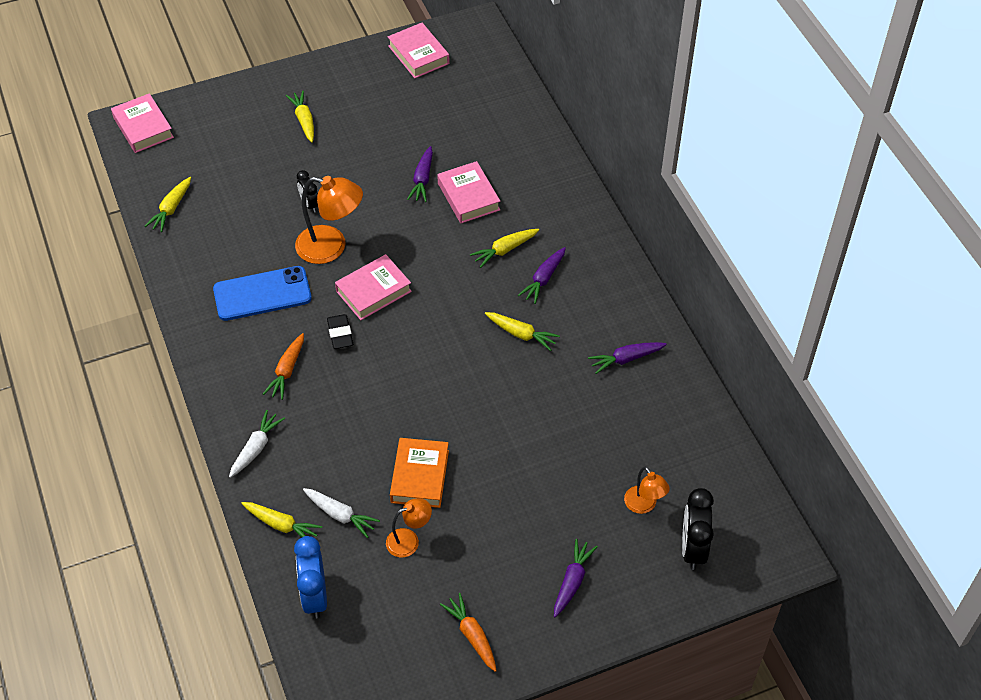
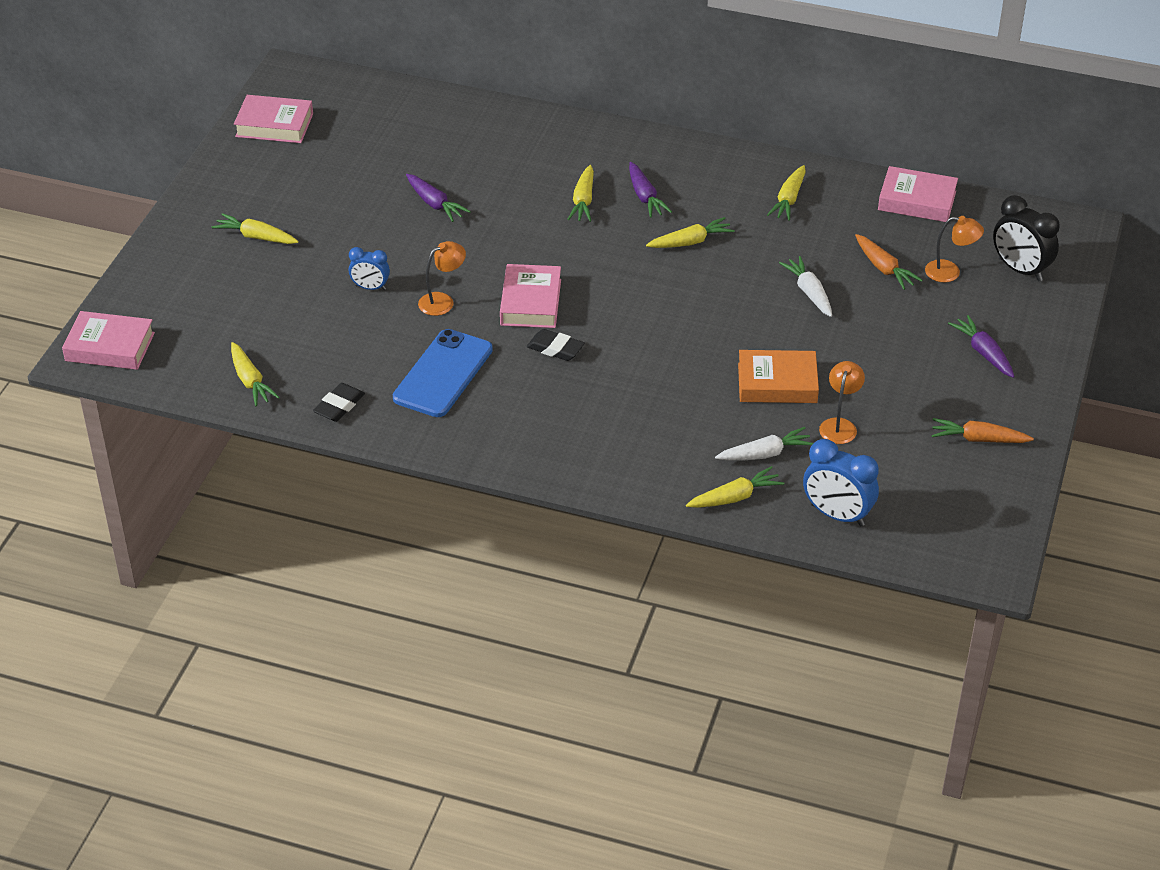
camera: 50 degrees left, 10 degrees down
white carrot [229,410,285,478] -> white carrot moved to [779,256,832,317]
orange carrot [263,333,304,400] -> orange carrot moved to [855,234,923,290]
orange lamp [295,176,363,264] -> orange lamp [418,241,466,316], size x0.57
black clock [297,170,318,213] -> blue clock [349,247,390,290]
orange book [390,438,449,508] -> orange book turned 45 degrees counterclockwise [738,350,819,403]
pink book [437,161,500,223] -> pink book moved to [878,166,958,222]
purple carrot [588,342,667,374] -> yellow carrot [767,165,806,221]
none -> black eraser [313,383,365,422]

